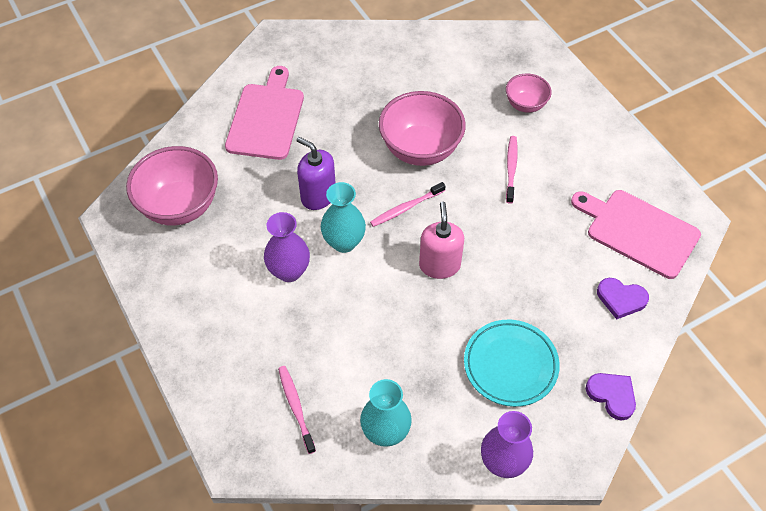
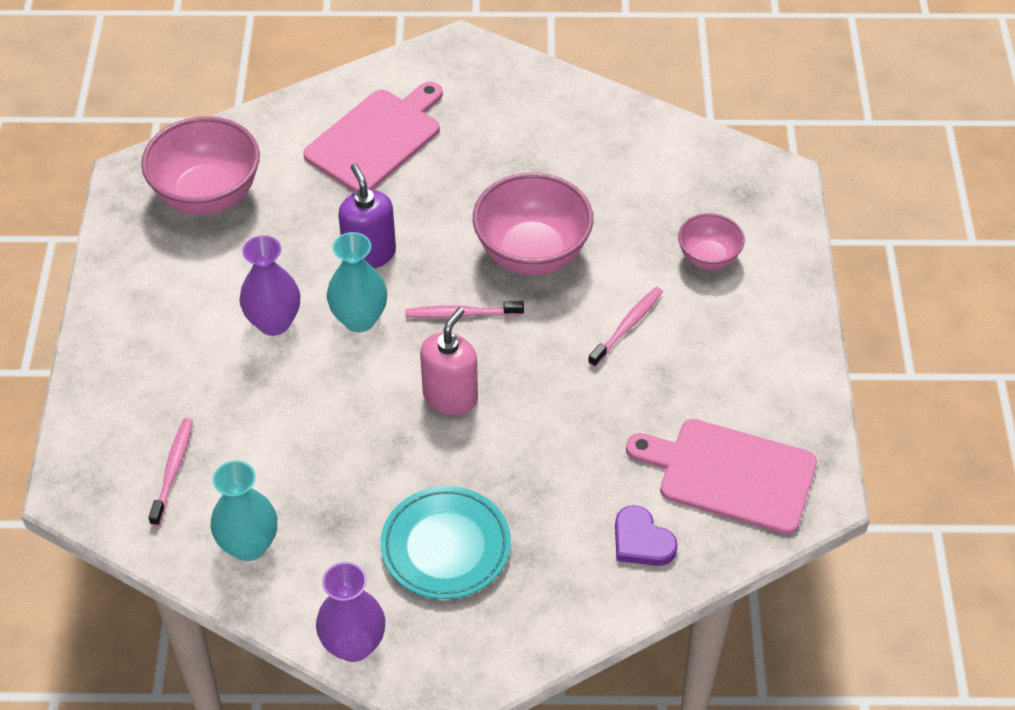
camera: 30 degrees right, 5 degrees down
pink cutting board [571,190,701,279] -> pink cutting board turned 45 degrees counterclockwise [626,419,817,534]
purple heart [586,373,636,420] -> none

